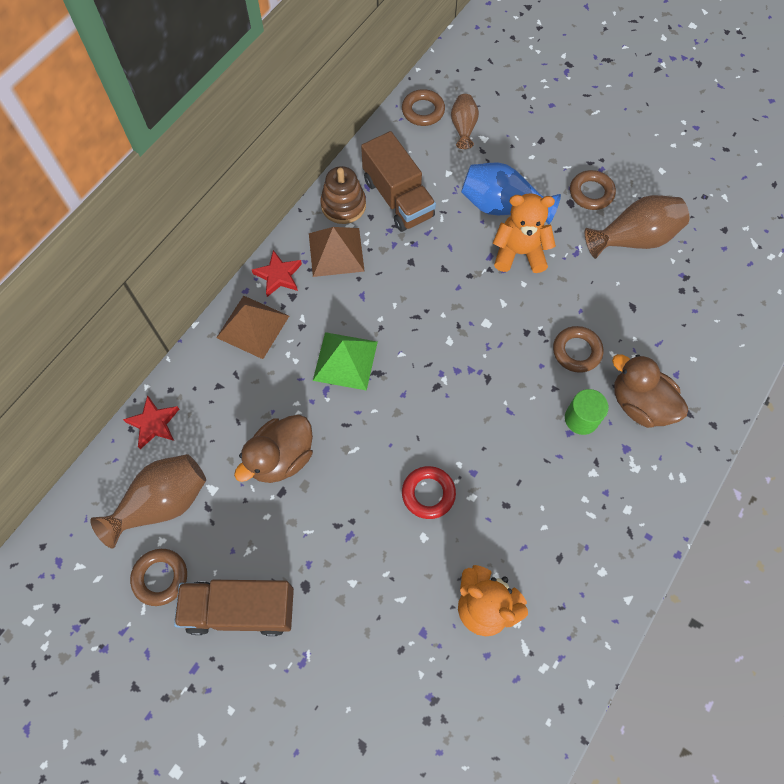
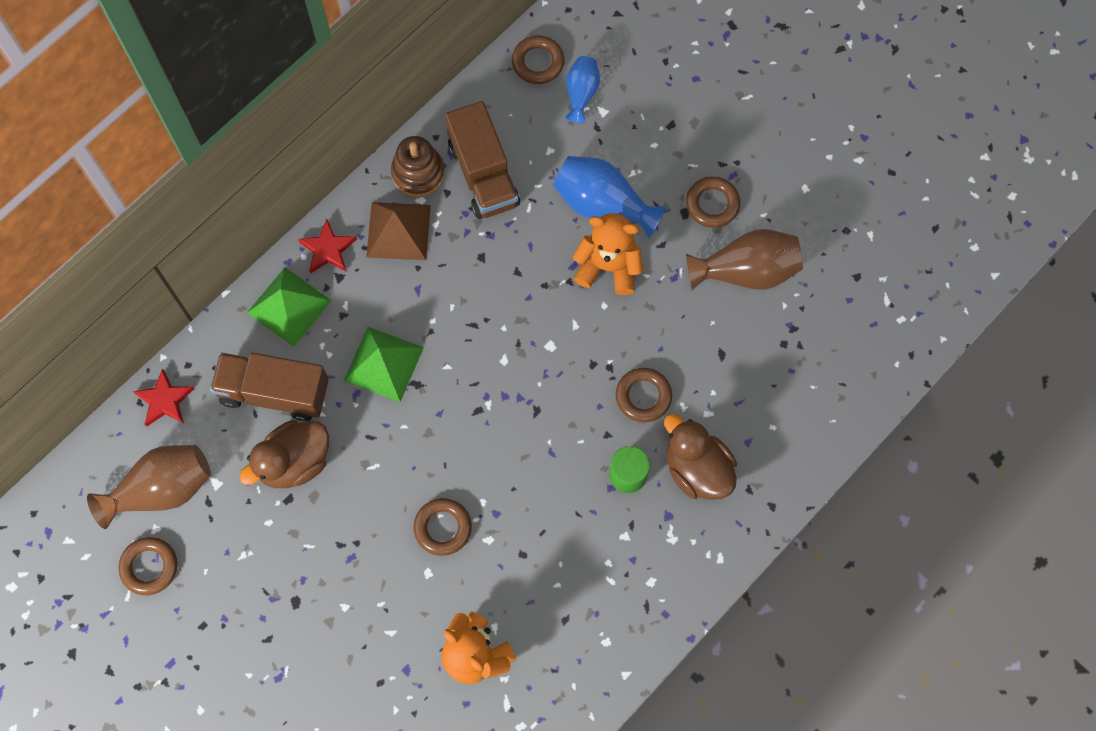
camera: 10 degrees right, 5 degrees up
brown truck [174,580,294,636] -> brown truck moved to [210,352,329,421]
brown pyramid [216,295,289,359] -> green pyramid [247,267,332,347]
red ring [402,466,456,519] -> brown ring [413,498,472,556]
brown vase [451,94,479,149] -> blue vase [565,56,600,123]

